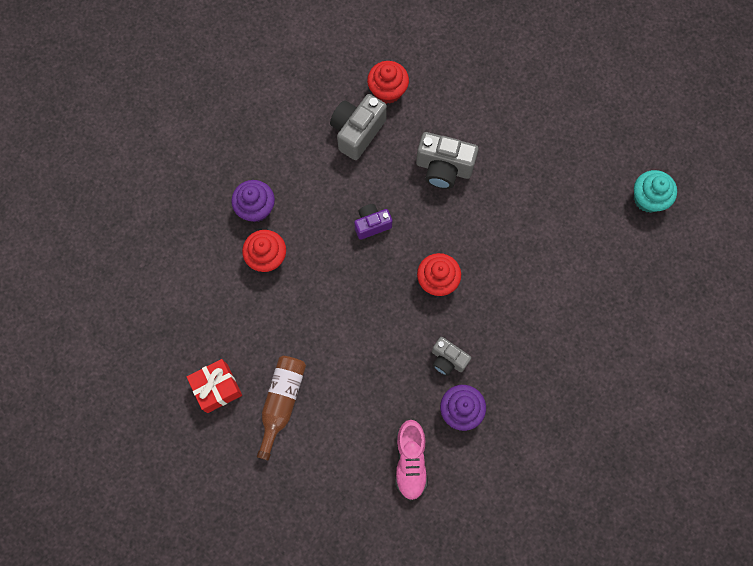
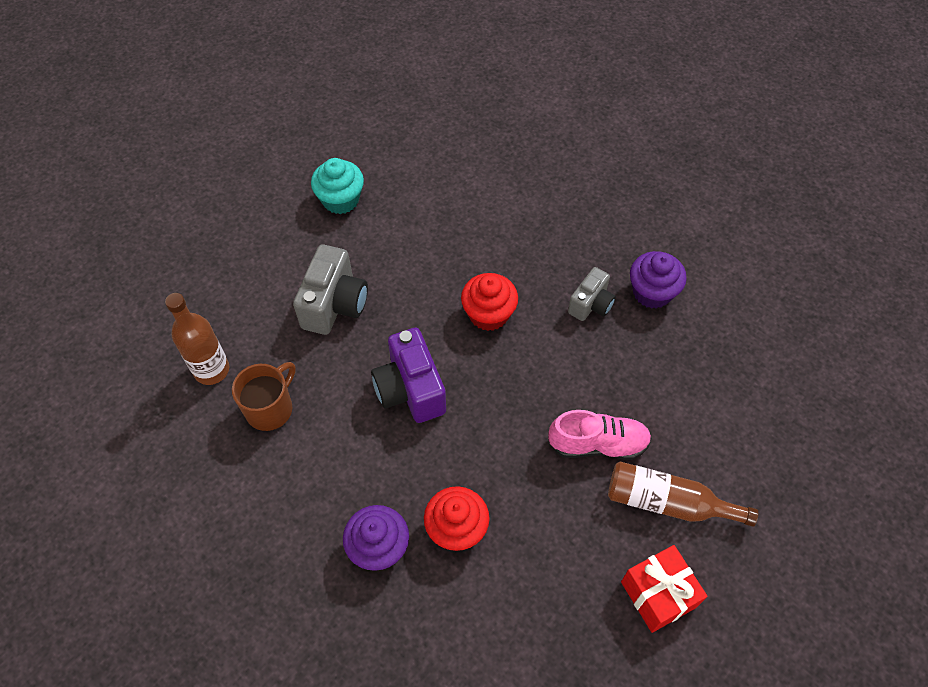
camera: 90 degrees left, 15 degrees down
grey camera [330,94,387,160] -> brown mug [232,362,296,431]
purple camera [354,204,392,240] -> purple camera [371,328,446,423], size x1.61
red cupcake [367,61,409,104] -> brown bottle [165,293,229,385]
pink shoe [395,420,428,501] -> pink shoe moved to [548,410,652,460]
turquoise cupcake [634,170,677,213] -> turquoise cupcake moved to [311,158,364,214]

